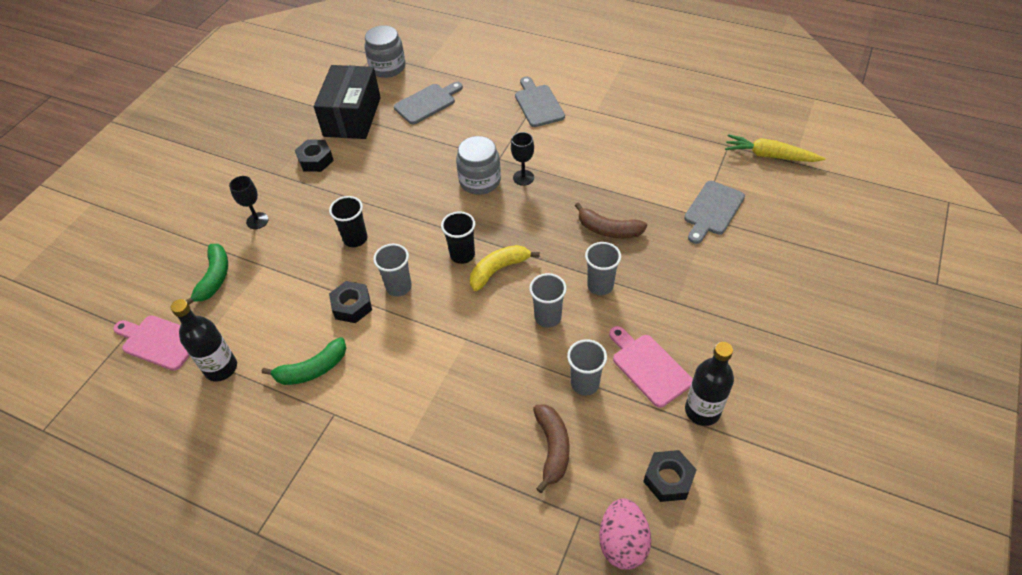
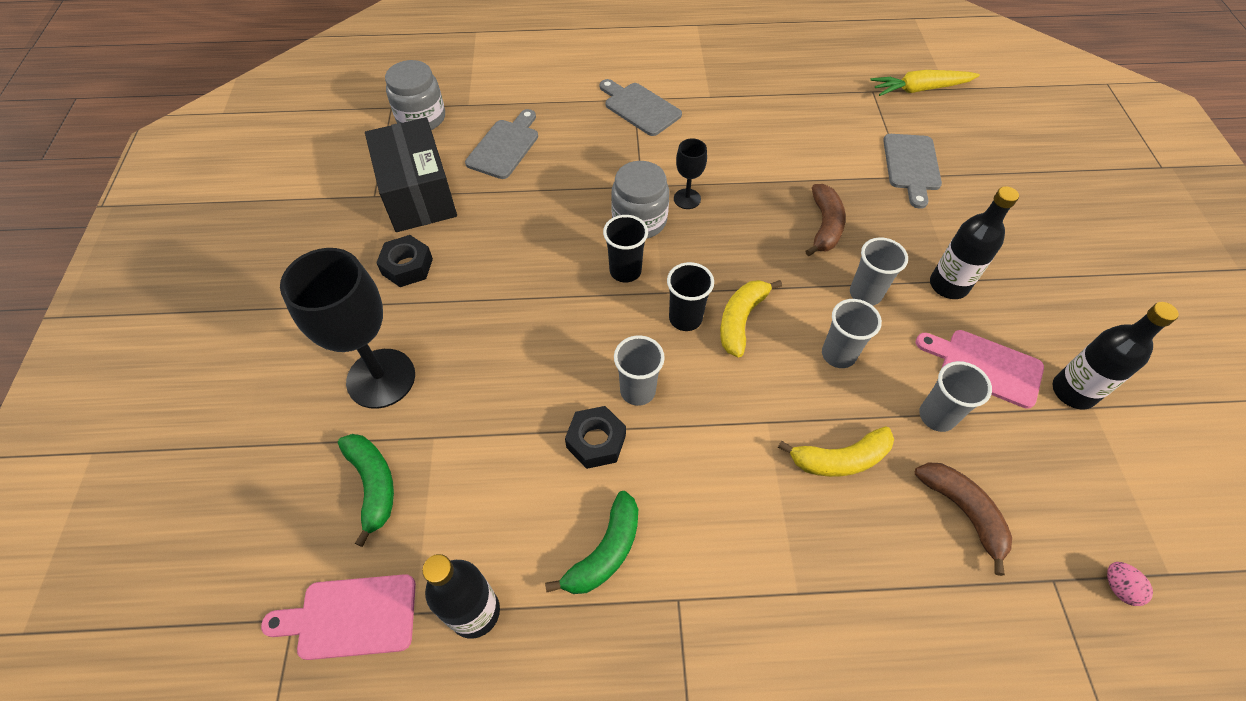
camera: 30 degrees left, 5 degrees up
black goblet [229,176,269,229] -> black goblet [280,248,415,409], size x2.08
black cup [329,196,368,247] -> black cup moved to [603,215,648,282]
brown banana [575,203,647,238] -> brown banana turned 75 degrees counterclockwise [805,184,846,256]
pink egg [599,498,651,570] -> pink egg [1107,562,1153,606], size x0.51
black nut [643,450,697,502] -> none
none -> yellow banana [778,426,894,477]
none -> black bottle [930,186,1019,299]

